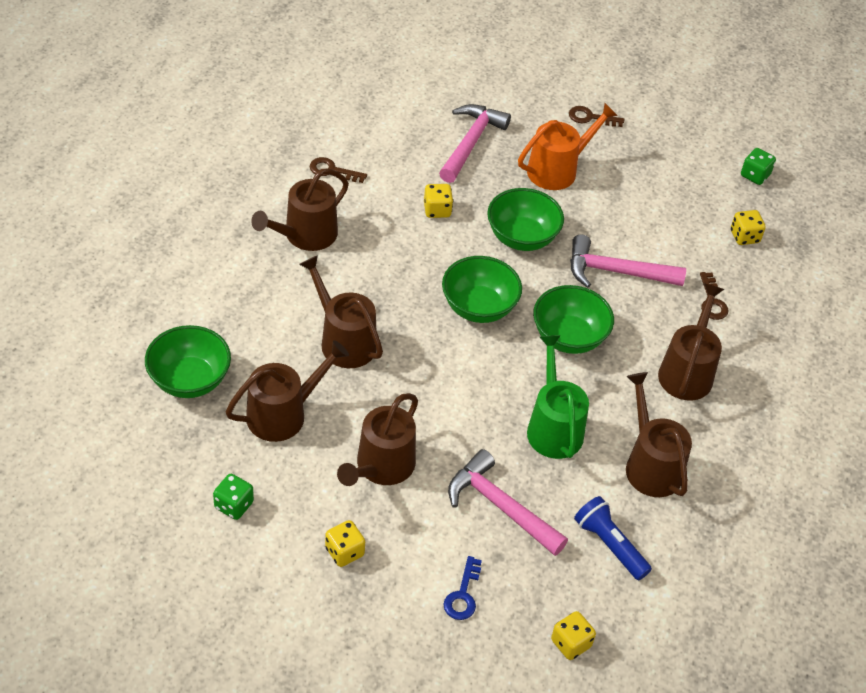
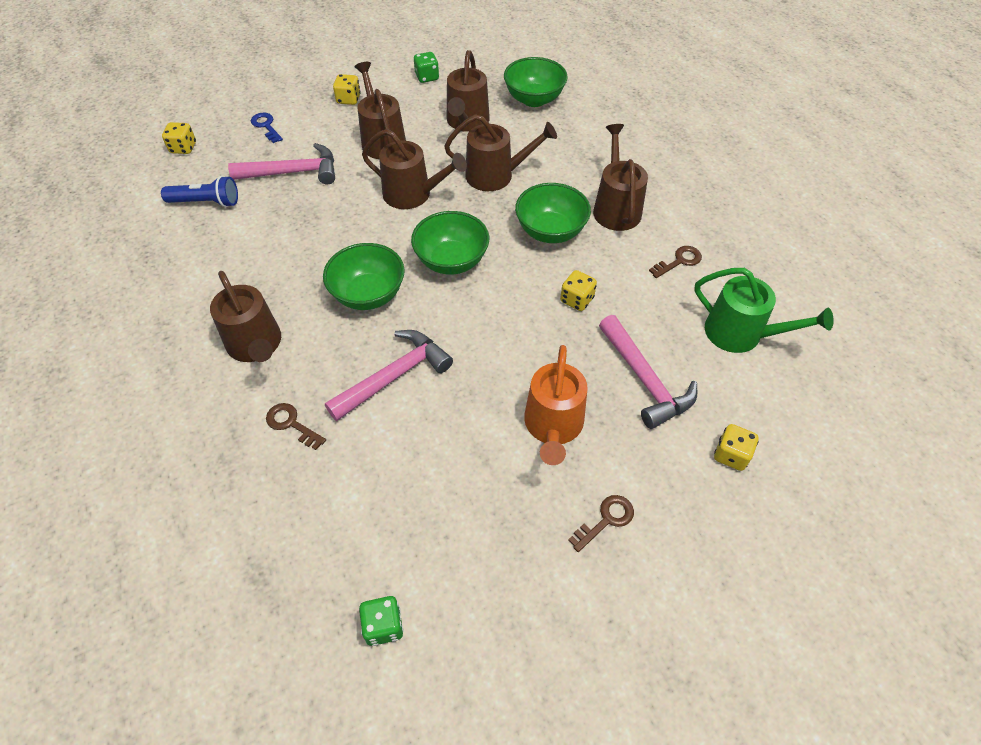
camera: 135 degrees right, 5 degrees up
green bowl [487,188,564,251] -> green bowl moved to [515,183,591,243]
green watering can [527,335,589,459] -> green watering can moved to [694,268,834,353]
brown watering can [626,372,692,497] -> brown watering can moved to [362,129,467,209]
yellow dice [731,210,766,245] -> yellow dice moved to [714,424,759,471]

